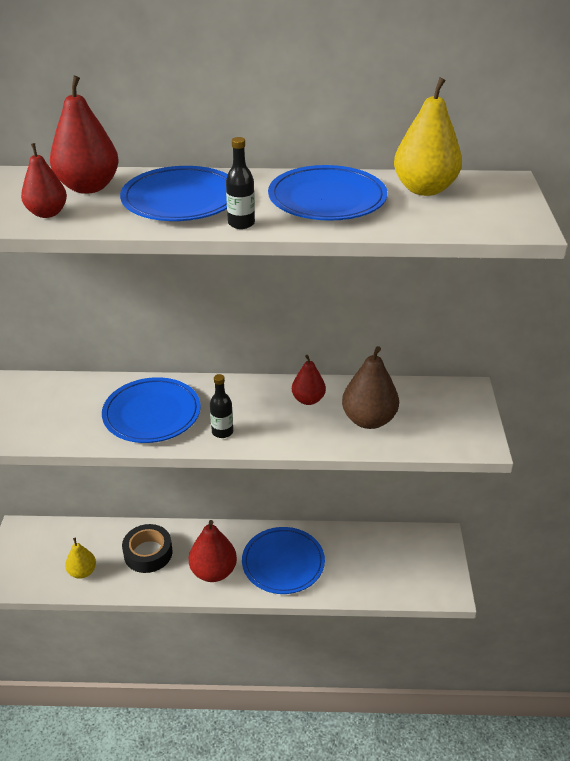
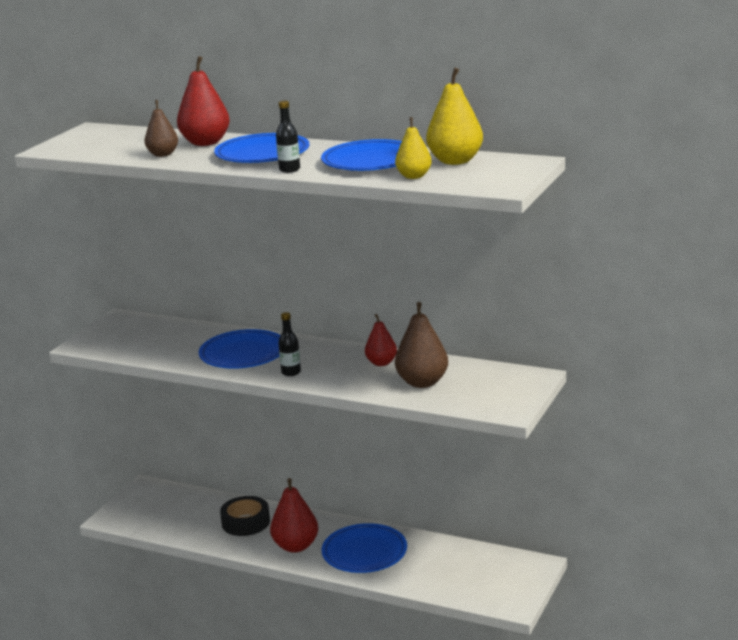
camera: 25 degrees right, 15 degrees down
red pear [21,143,67,218] -> brown pear [144,100,178,157]
yellow pear [65,538,96,579] -> yellow pear moved to [395,117,432,179]

